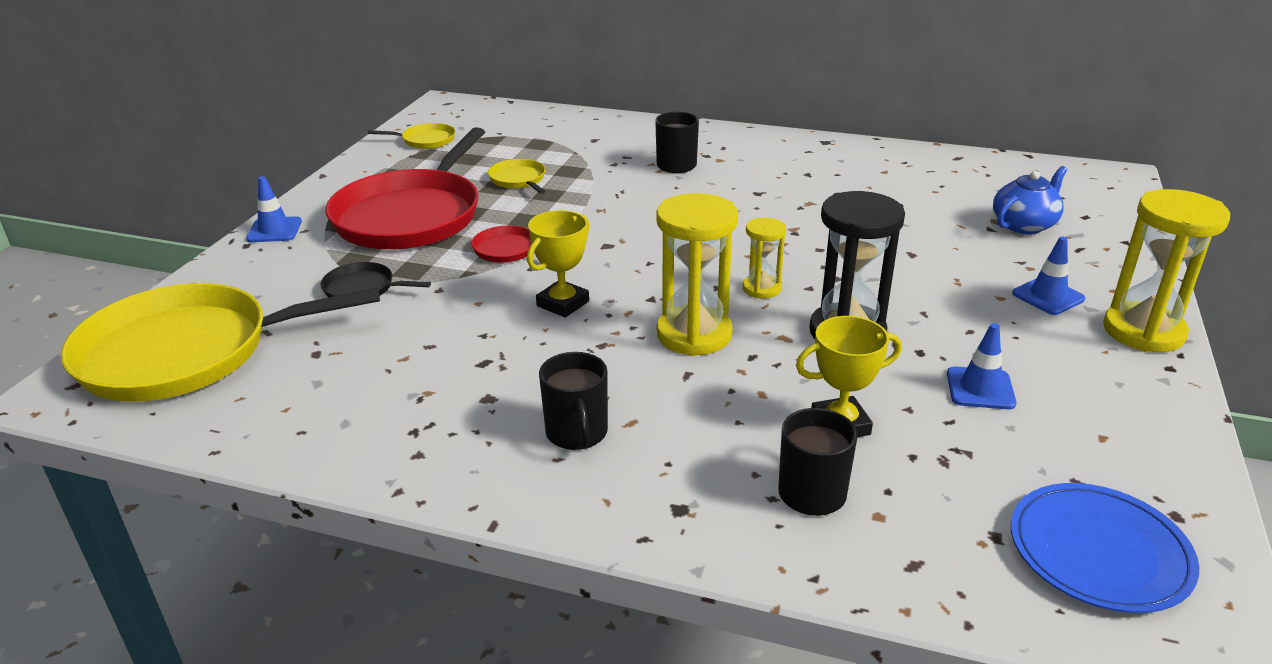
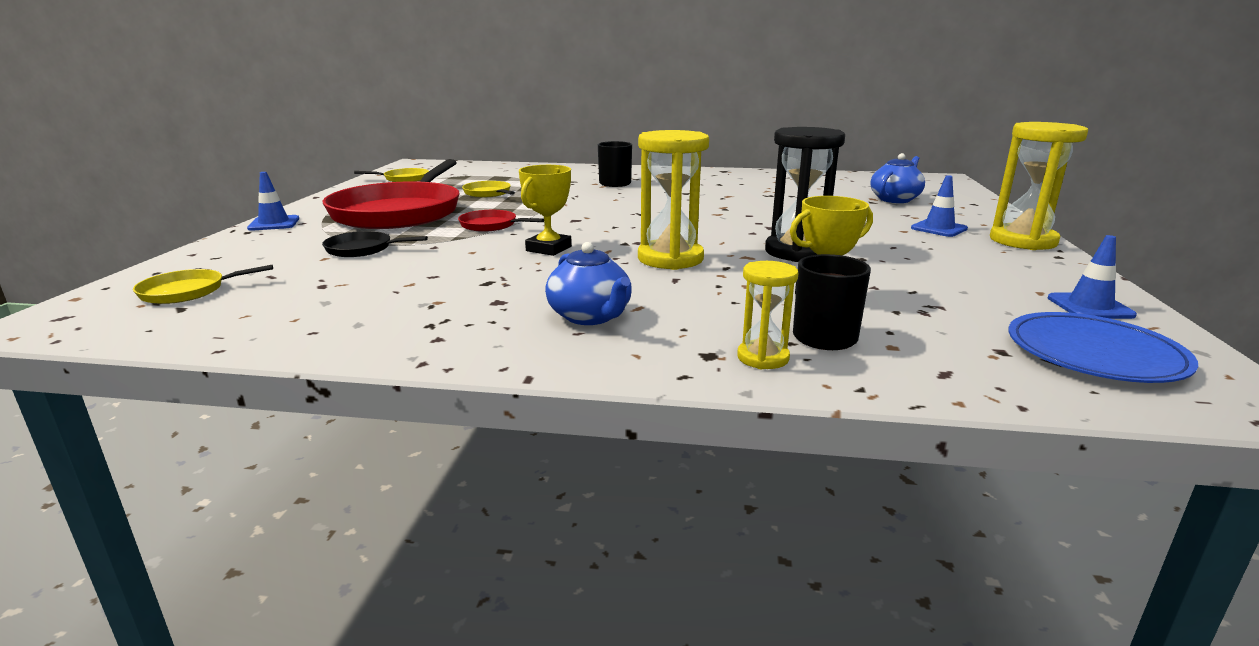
camera: 10 degrees left, 10 degrees down
yellow pan [61,283,380,402] -> yellow pan [133,265,273,304], size x0.42
black mug [539,352,608,450] -> blue teapot [545,242,632,325]
yellow hourglass [743,217,786,298] -> yellow hourglass moved to [737,261,799,369]
blue traffic cone [947,323,1017,409] -> blue traffic cone moved to [1048,235,1137,319]

